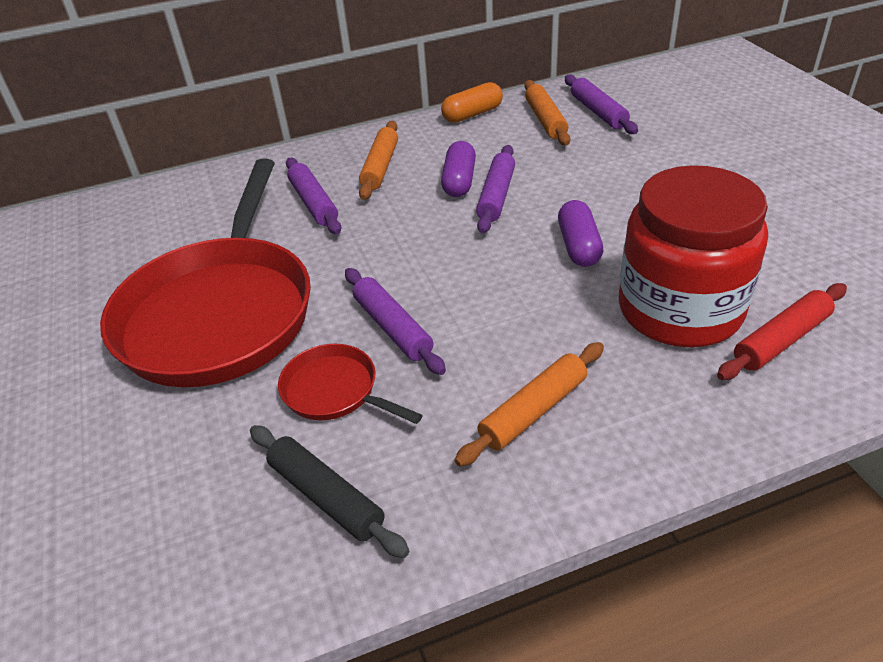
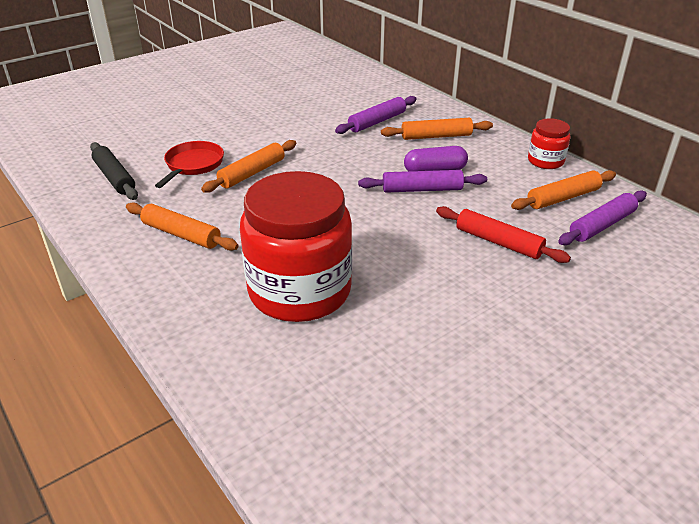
camera: 70 degrees right, 5 degrees down
red pan [100,159,311,387] -> none
black rolling pin [250,425,409,558] -> black rolling pin turned 60 degrees counterclockwise [90,142,138,200]
purple rolling pin [345,268,446,375] -> orange rolling pin [201,140,297,193]
orange capsule [441,82,503,123] -> red jar [528,118,570,169]
purple capsule [558,200,603,267] -> none
red rolling pin [717,283,847,380] -> red rolling pin moved to [436,206,571,263]

